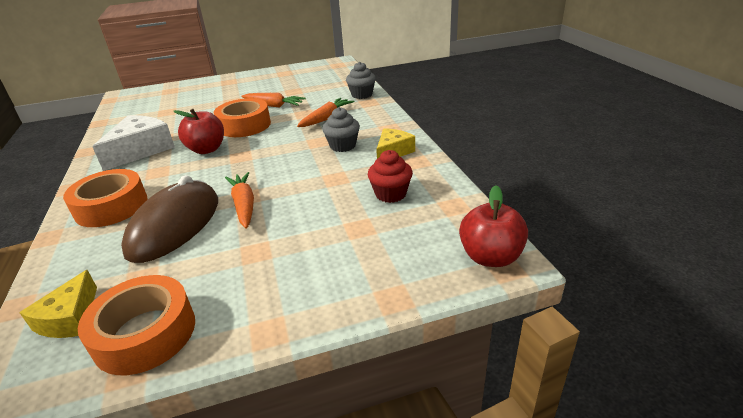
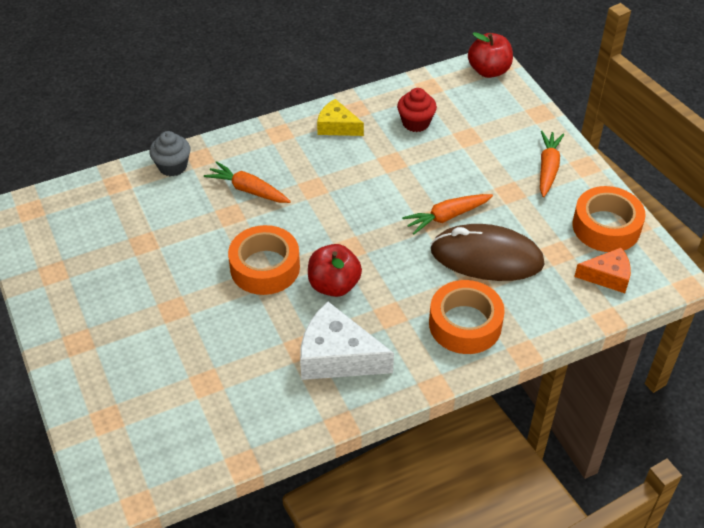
camera: 100 degrees left, 15 degrees up
yellow cheese [19,270,97,338] -> orange cheese [574,247,631,293]
orange carrot [241,93,306,107] -> orange carrot moved to [540,131,564,197]
grey cupcake [322,107,360,152] -> none

